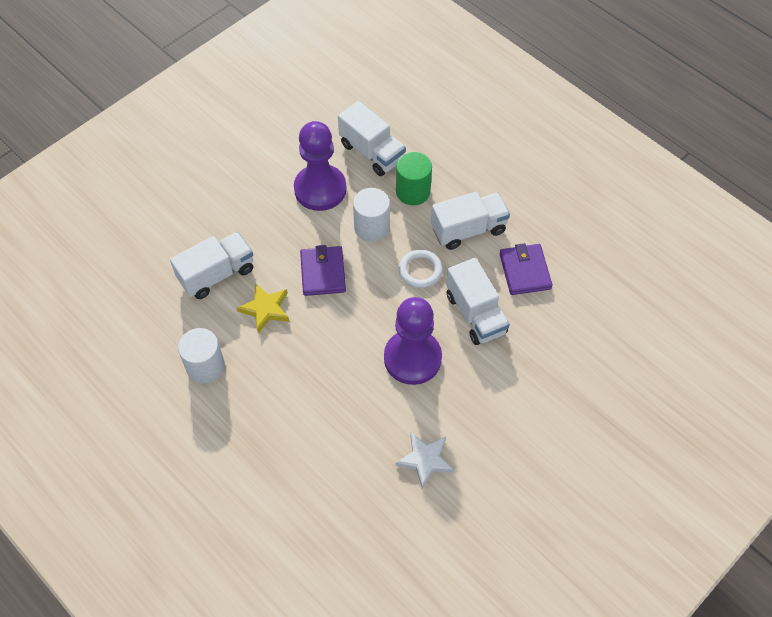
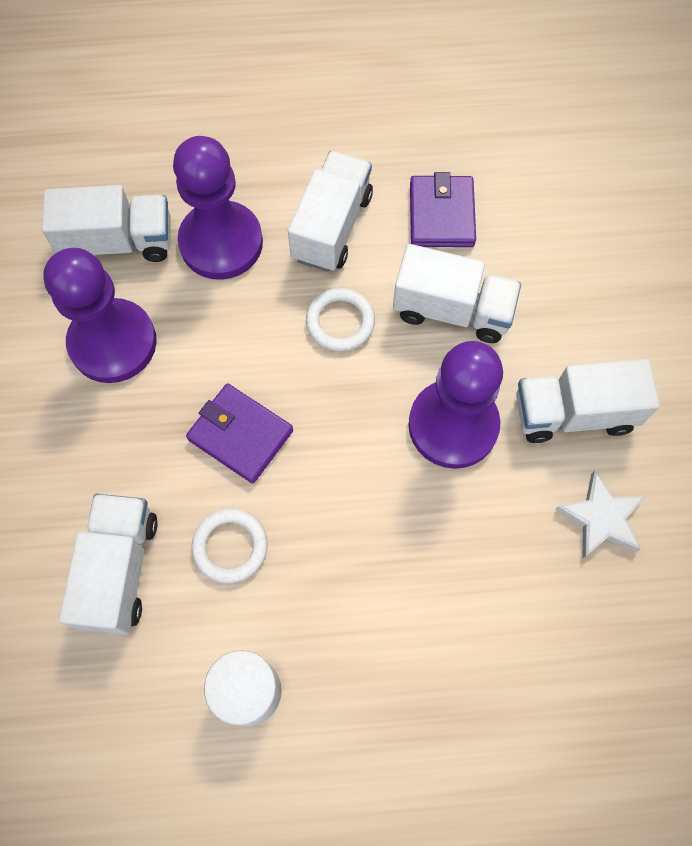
camera: 50 degrees left, 10 degrees up
yellow star [237,283,289,333] -> white ring [191,508,268,584]
white cylinder [353,188,390,242] -> none
green cylinder [396,152,432,205] -> purple pawn [173,136,263,280]
purple wallet [500,243,553,295] -> purple wallet turned 60 degrees clockwise [410,172,476,247]
none -> white truck [516,359,660,443]

